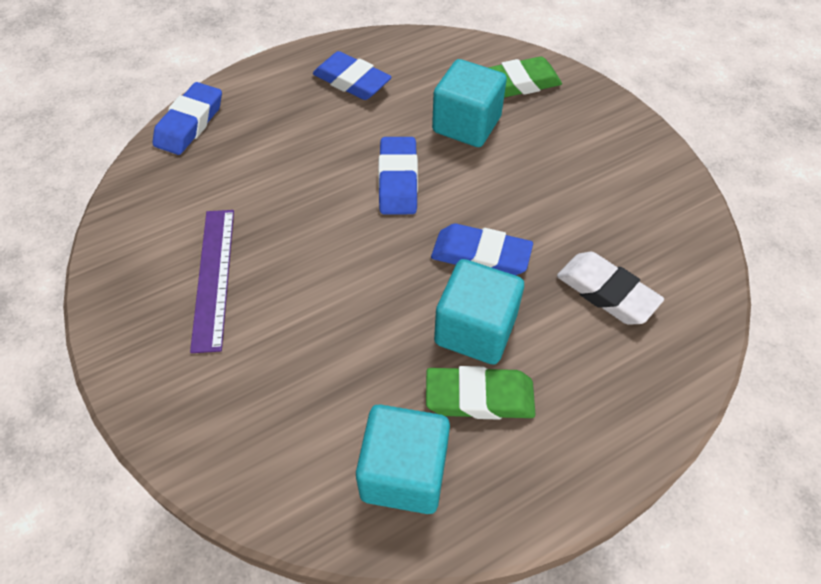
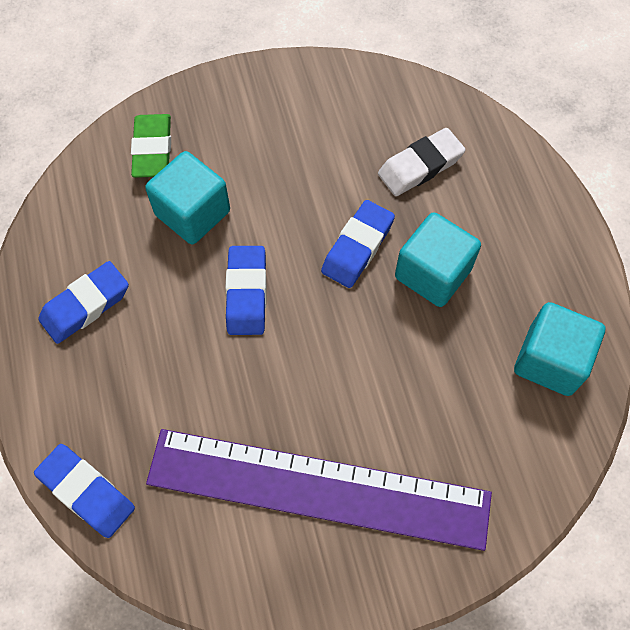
camera: 75 degrees left, 10 degrees up
purple ruler [190,210,234,353] -> purple ruler [146,429,492,551], size x1.95
blue eraser [378,137,418,215] -> blue eraser turned 75 degrees clockwise [225,246,267,335]
green eraser [426,366,535,420] -> none

